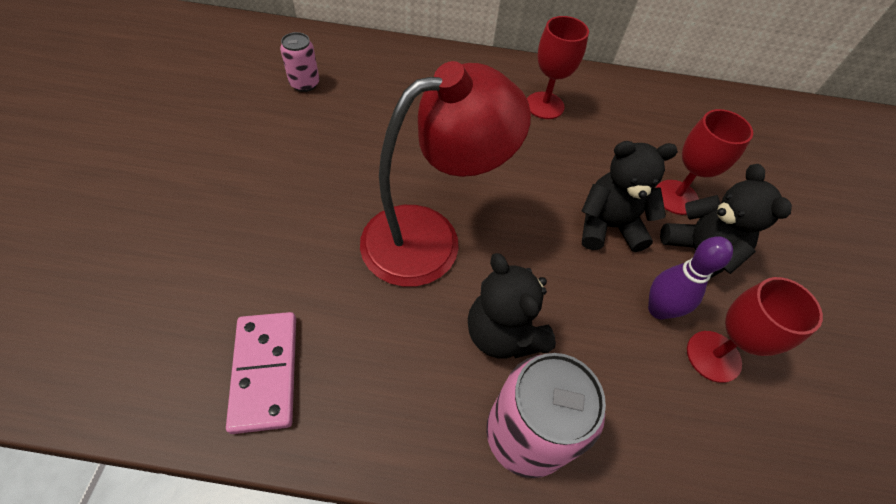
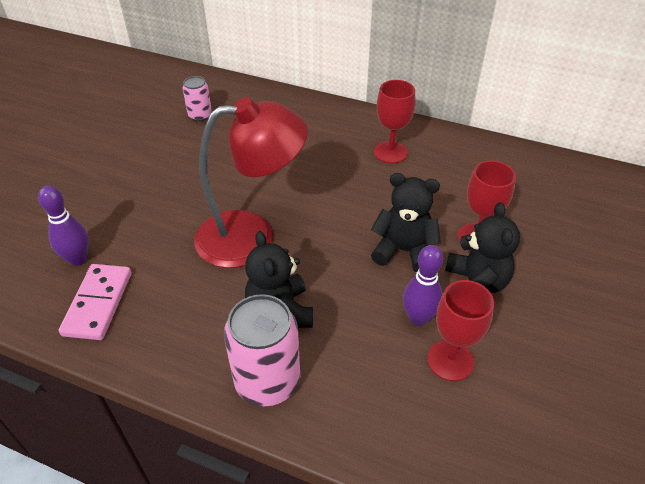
camera: 20 degrees right, 10 degrees down
none -> purple bowling pin [38,186,89,266]

